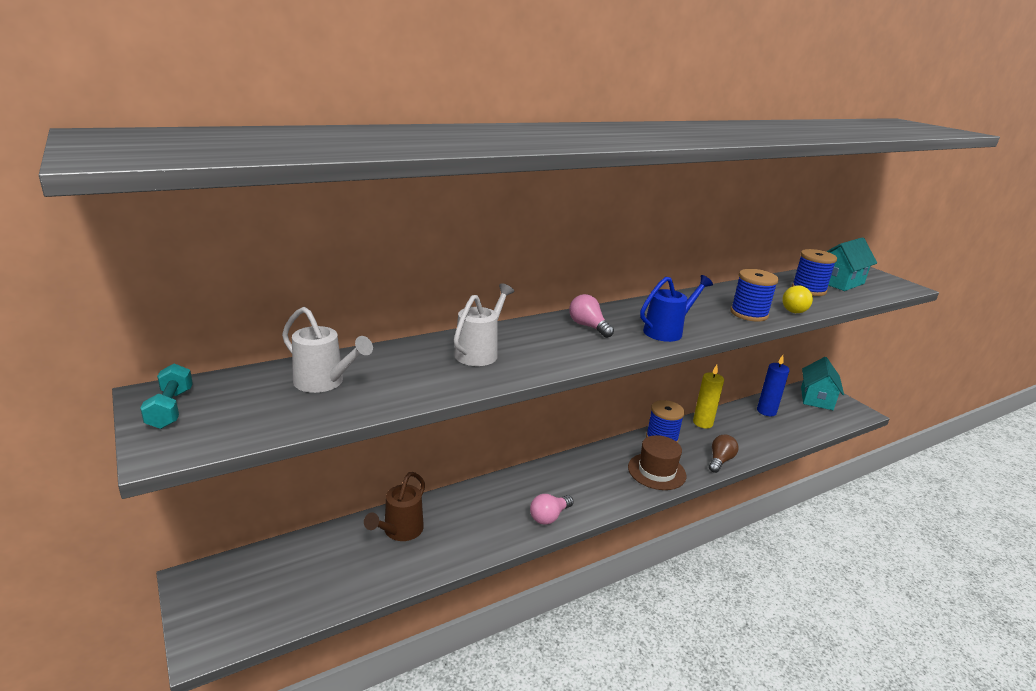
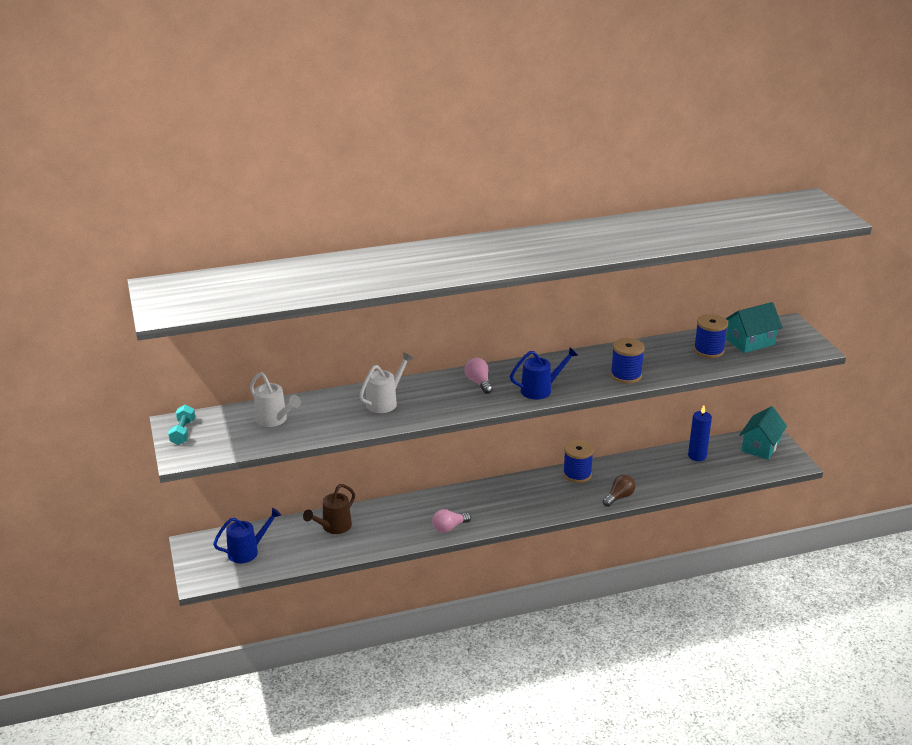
camera: 15 degrees right, 5 degrees up
brown hat [628,435,686,490] -> none
yellow candle [693,365,724,428] -> none
yellow light bulb [782,285,813,313] -> none
none -> blue watering can [213,508,281,563]

